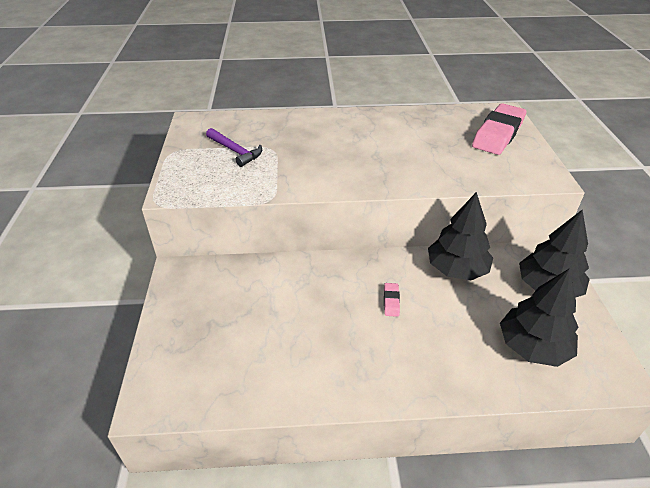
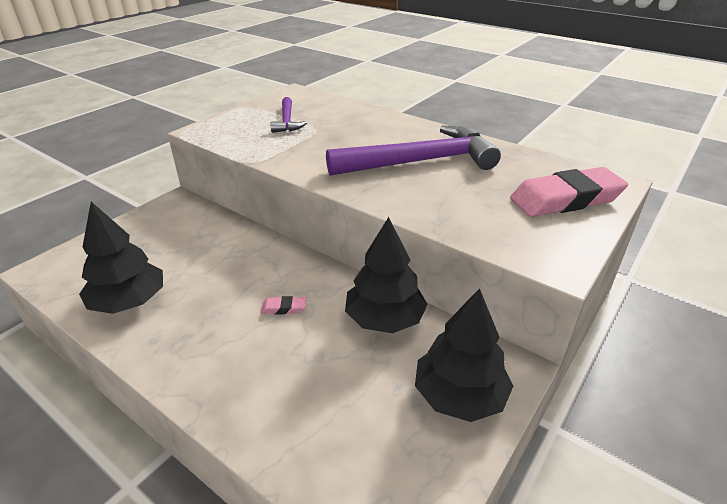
camera: 40 degrees right, 5 degrees down
pink eraser [384,283,400,317] -> pink eraser turned 45 degrees clockwise [261,296,306,314]
black tree [500,268,579,367] -> black tree moved to [79,202,163,314]
none -> purple hammer [326,126,501,176]

